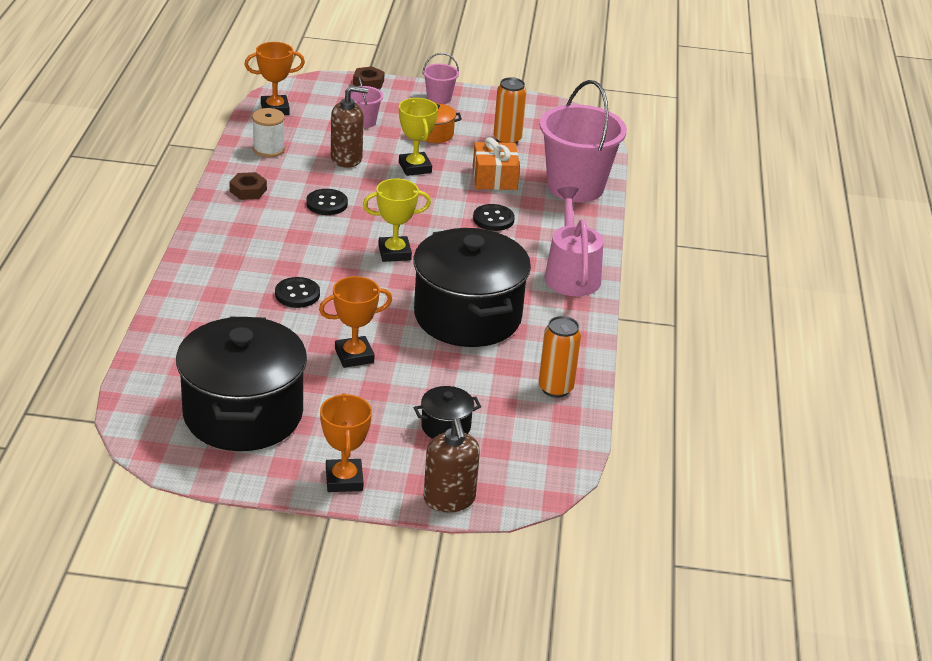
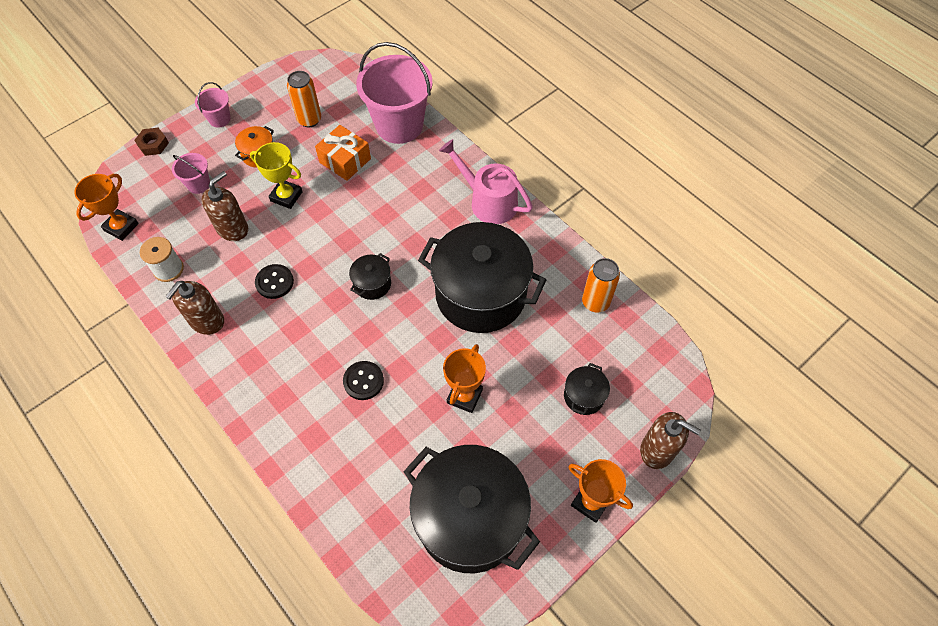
camera: 45 degrees left, 25 degrees up
brown nut [229,172,267,200] -> brown soap dispenser [165,281,224,335]
yellow trophy [363,179,431,262] -> black pot [349,253,391,300]
black button [473,204,515,231] -> none

